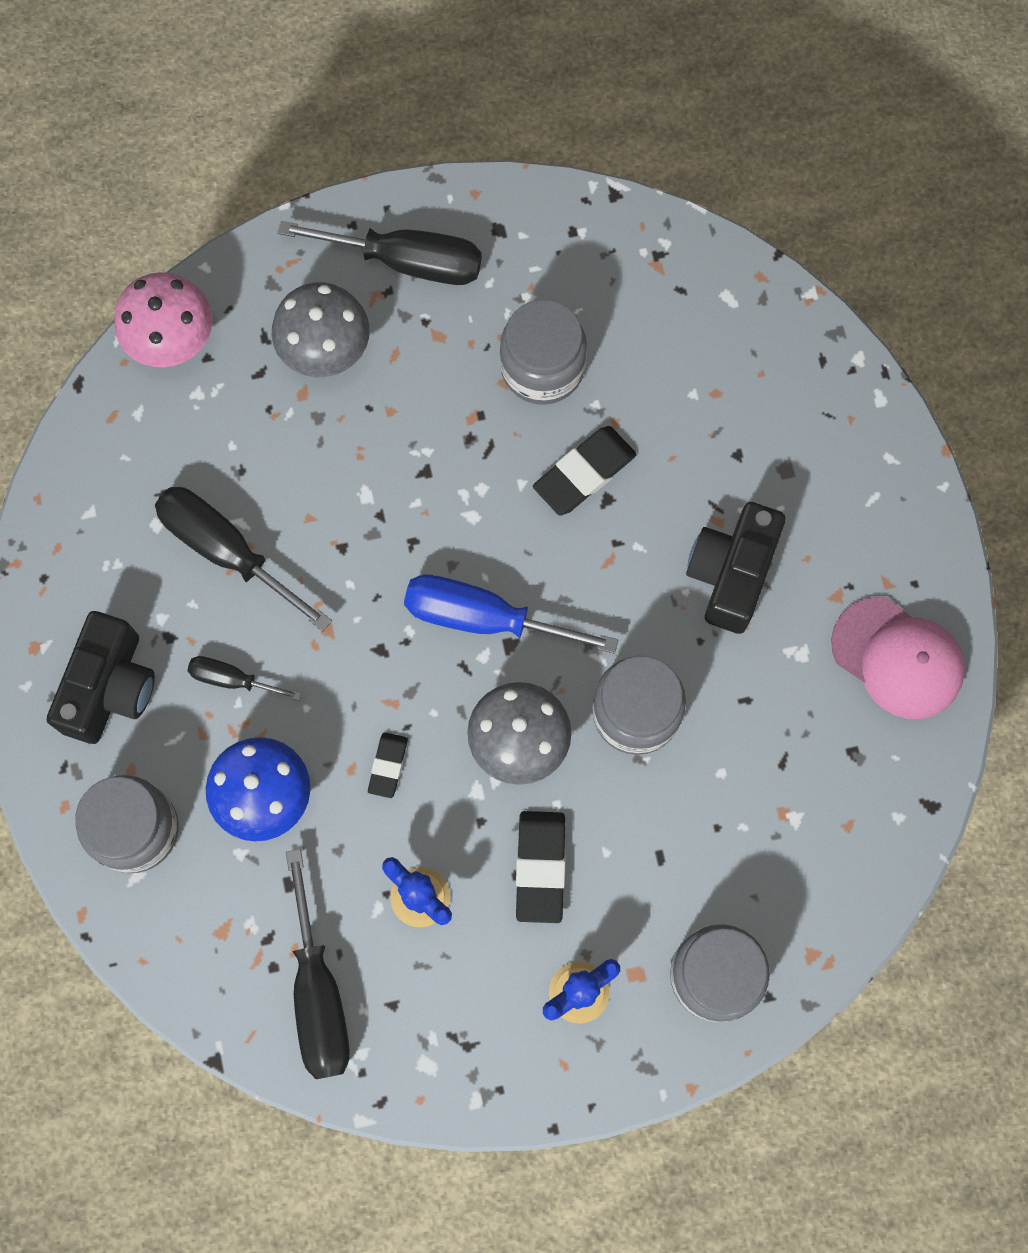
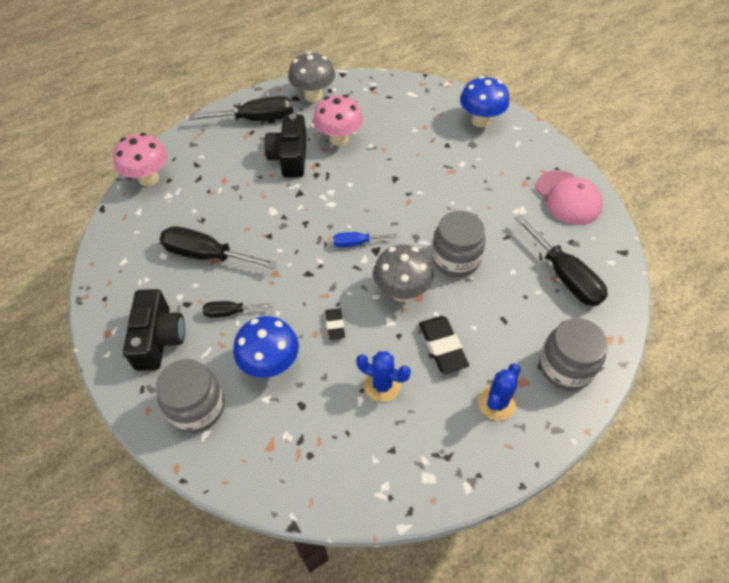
camera: 20 degrees left, 20 degrees down
grey mushroom [272,282,370,377] -> grey mushroom moved to [288,51,335,102]
black screwdriver [286,849,350,1079] -> black screwdriver moved to [515,215,608,306]
blue screwdriver [404,574,618,654] -> blue screwdriver [333,232,397,247], size x0.54
grey jar [500,299,587,405] -> pink mushroom [313,95,363,146]
black eraser [533,426,637,515] -> none
black camera [686,502,786,634] -> black camera moved to [264,114,307,177]
pink cap [831,597,965,719] -> pink cap turned 45 degrees clockwise [536,170,603,225]
none -> blue mushroom [460,76,509,128]

